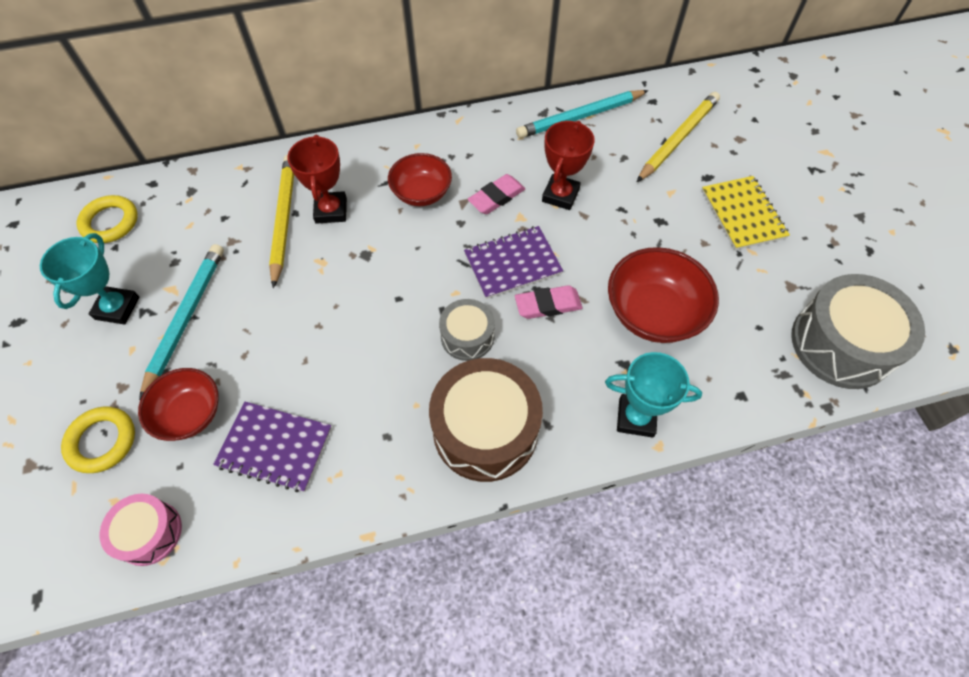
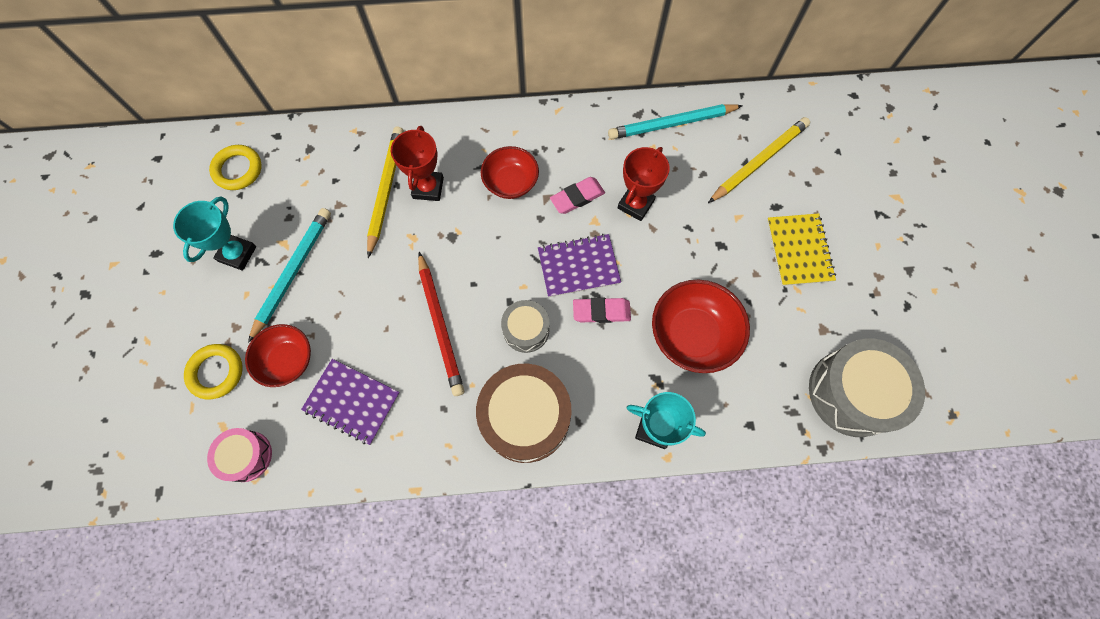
camera: 10 degrees right, 10 degrees up
none -> red pencil [418,252,464,396]

